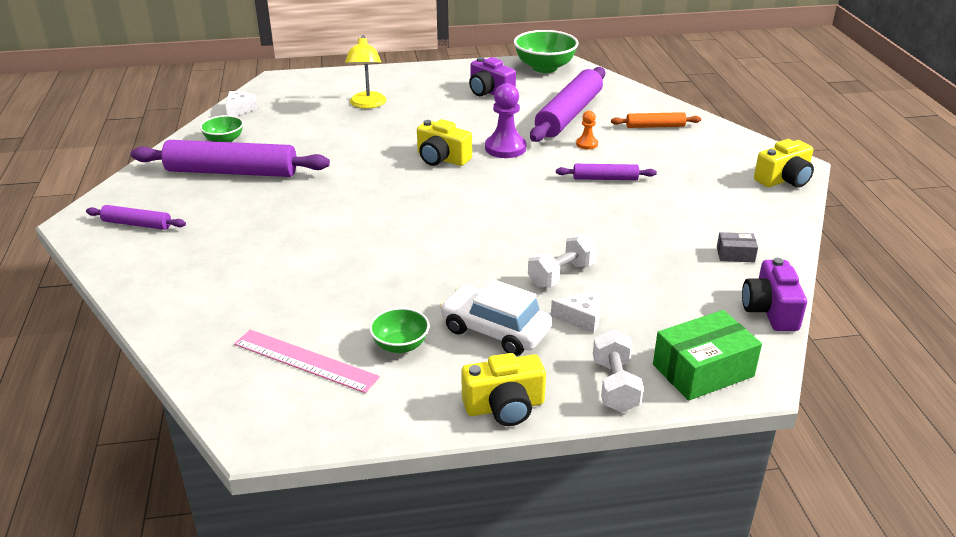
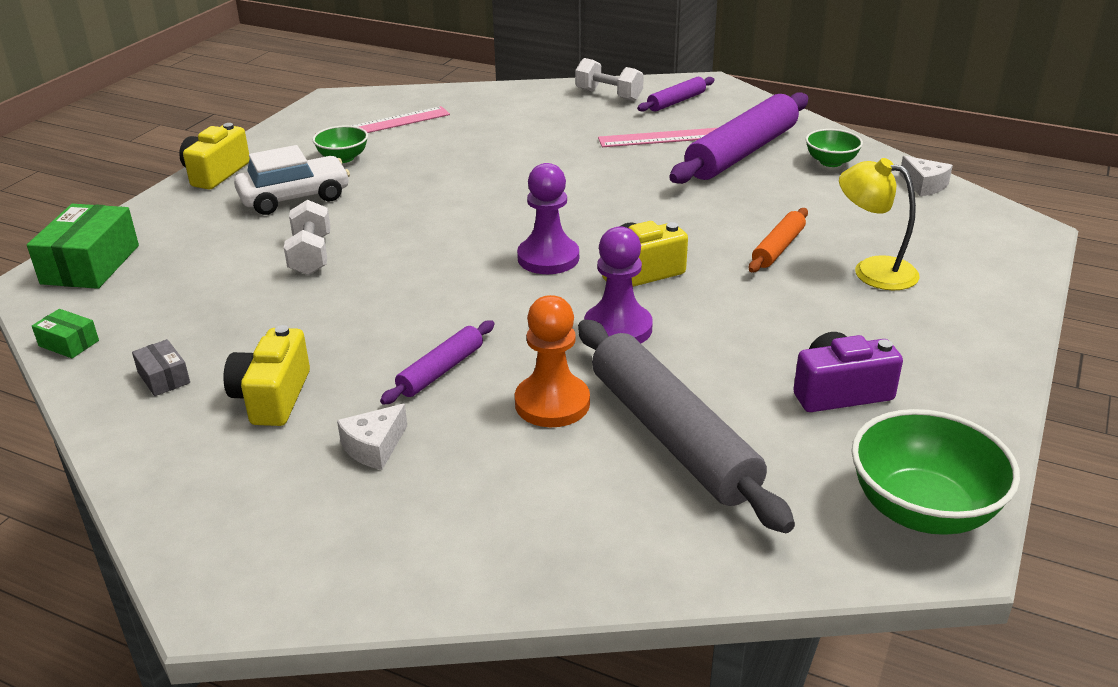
camera: 125 degrees right, 0 degrees up
purple rolling pin [530,67,605,142] -> grey rolling pin [578,320,795,533]
white cheese [551,290,601,333] -> white cheese moved to [337,404,407,470]
orange pawn [576,111,598,149] -> orange pawn [515,295,590,427], size x1.88
white dumbbell [593,329,644,412] -> white dumbbell moved to [575,58,644,101]
orange rolling pin [611,112,701,128] -> orange rolling pin moved to [749,208,808,272]
grey box [717,232,758,263] -> grey box turned 75 degrees counterclockwise [132,339,190,396]
purple camera [742,258,807,331] -> green box [32,309,99,358]
yellow camera [754,139,814,188] -> yellow camera moved to [223,325,310,426]
none -> purple pawn [517,163,579,274]
none -> pink ruler [598,128,717,147]

